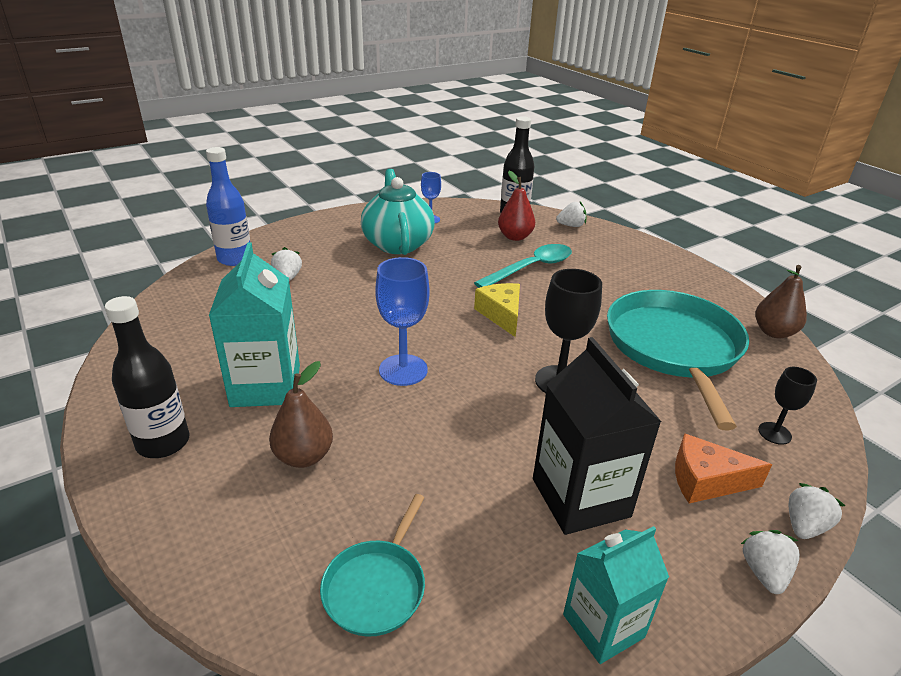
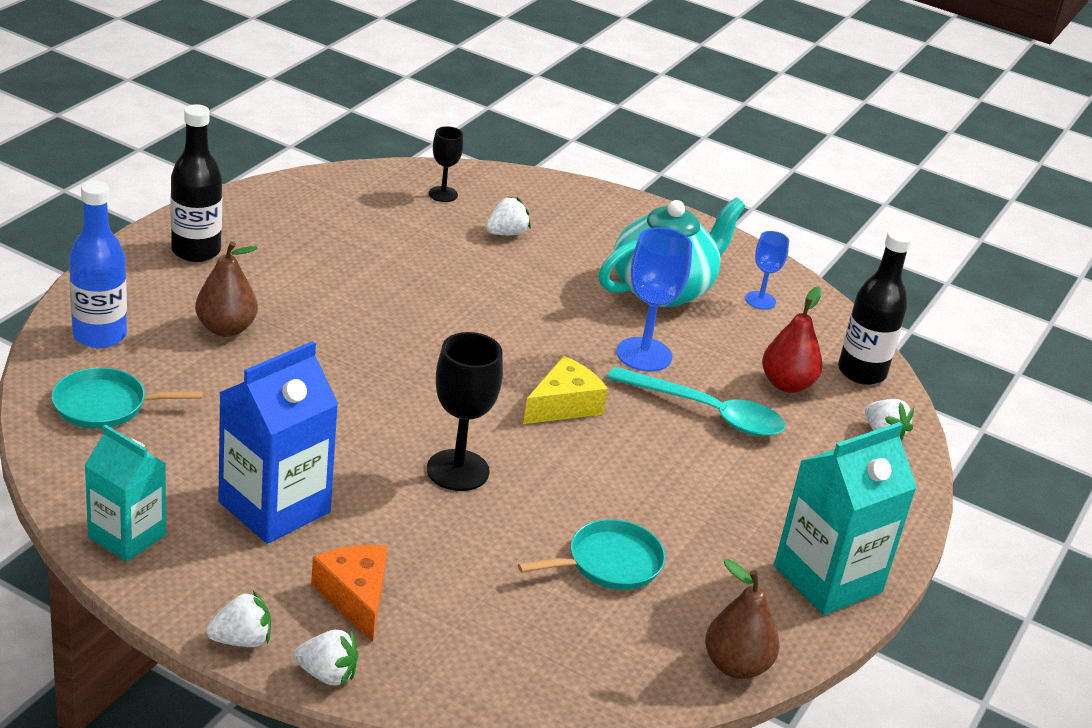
camera: 60 degrees right, 0 degrees up
blue bottle [206,147,250,266] -> blue bottle moved to [69,180,127,348]
turquoise carton [209,242,300,407] -> turquoise carton moved to [774,422,917,615]
blue goblet [375,257,429,386] -> blue goblet moved to [616,227,692,372]
black carton [533,337,662,535] -> blue carton [218,341,338,544]
turquoise pan [607,290,749,431] -> turquoise pan [518,519,666,590], size x0.48
black goblet [758,367,817,445] -> black goblet moved to [429,126,463,202]

